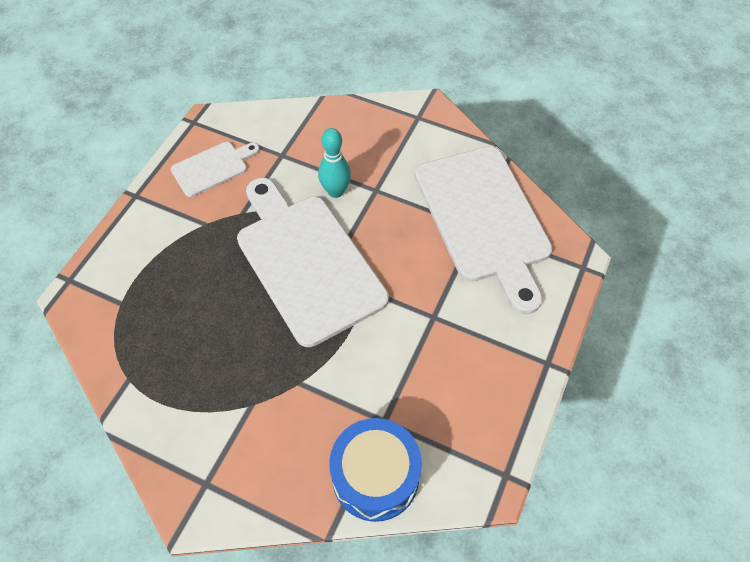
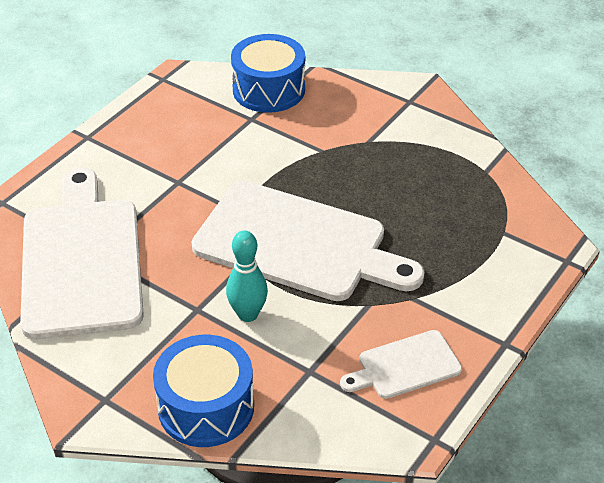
camera: 170 degrees left, 15 degrees down
white cutting board [237,178,389,347] -> white cutting board turned 45 degrees counterclockwise [192,181,425,301]
none -> blue drum [153,335,254,447]

